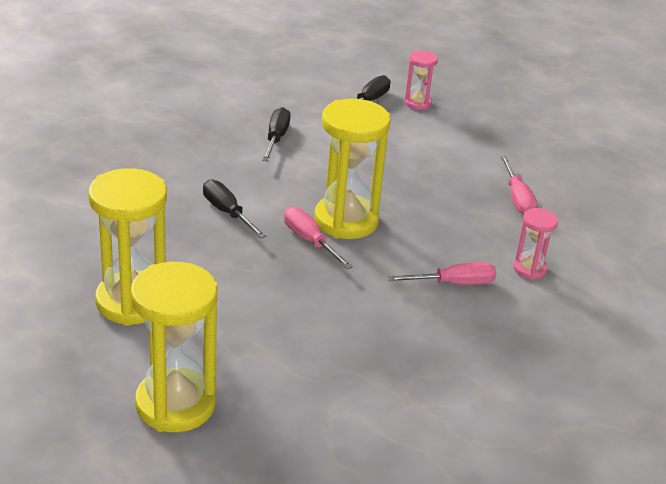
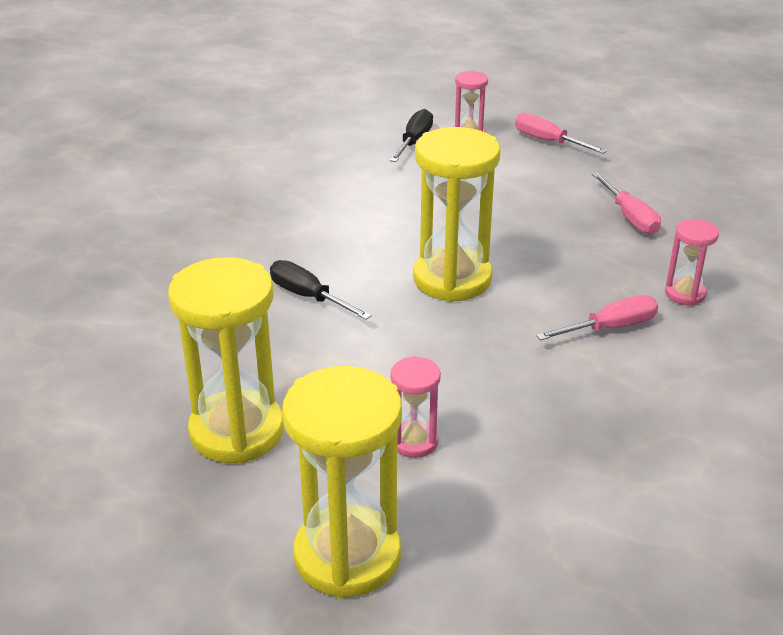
camera: 10 degrees left, 0 degrees up
black screwdriver [262,107,290,161] -> none
pink screwdriver [284,207,353,269] -> pink screwdriver moved to [515,113,607,154]
none -> pink hourglass [391,356,441,458]

